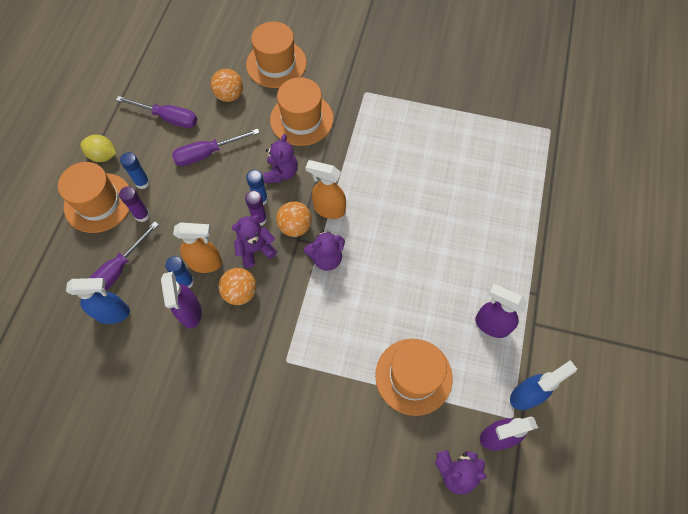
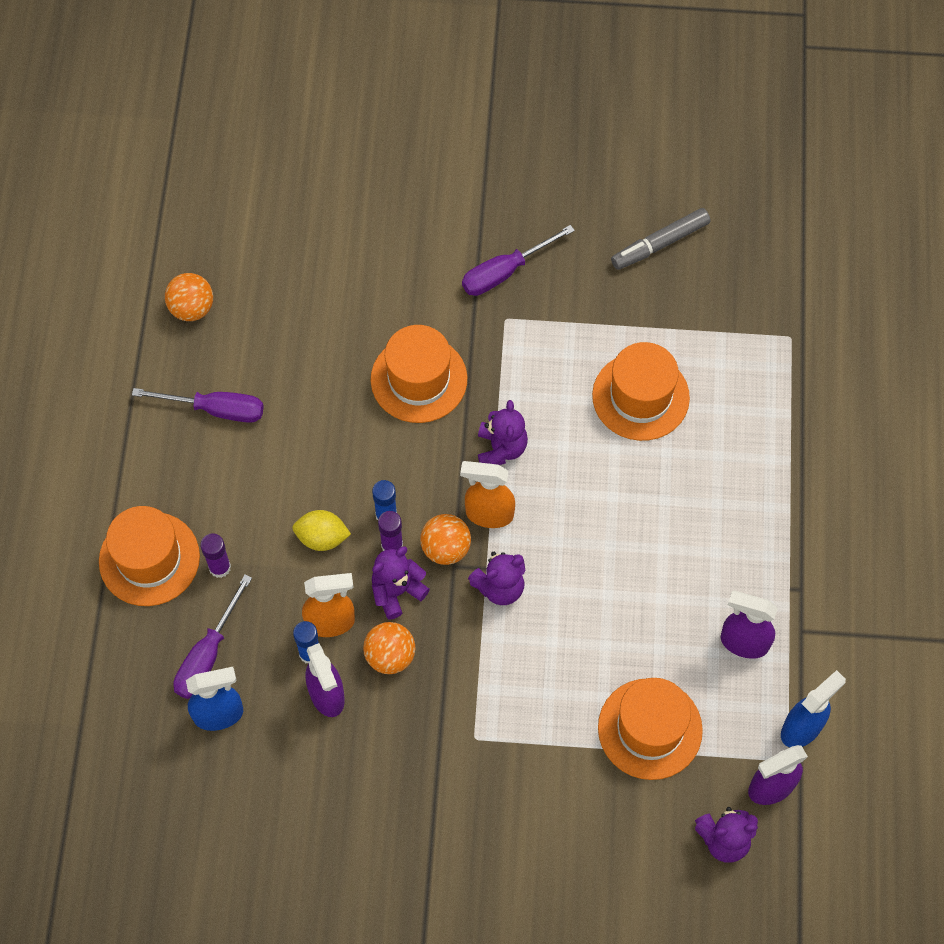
camera: 10 degrees left, 0 degrees up
yellow lemon [80,135,117,162] -> yellow lemon moved to [292,510,351,551]
blue glue stick [120,152,150,189] -> none
purple screwdriver [172,129,260,166] -> purple screwdriver moved to [462,225,575,296]
orange ball [211,69,243,102] -> orange ball moved to [165,273,213,321]
orange hat [246,22,307,88] -> orange hat moved to [592,342,690,441]
purple teddy bear [264,134,298,183] -> purple teddy bear moved to [478,400,528,465]
none -> grey marker [611,208,710,270]

